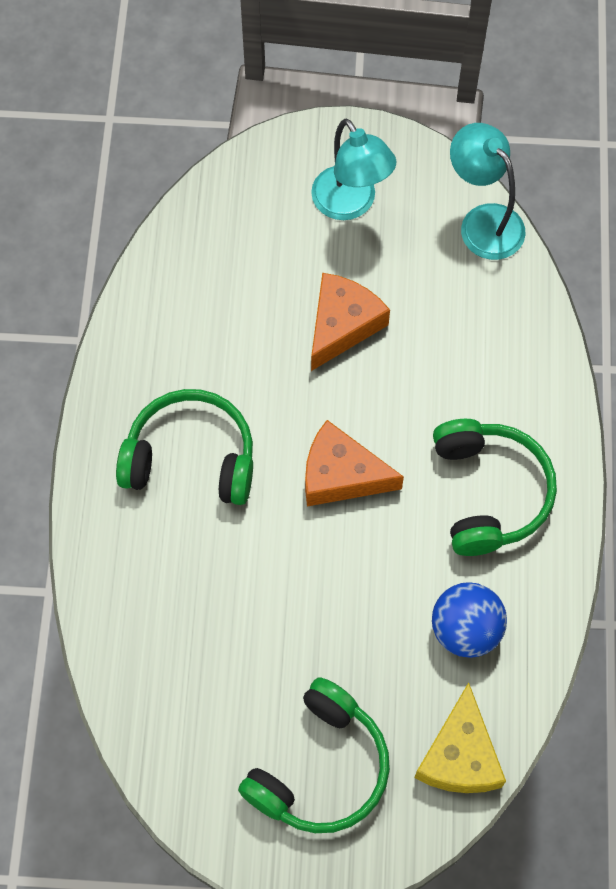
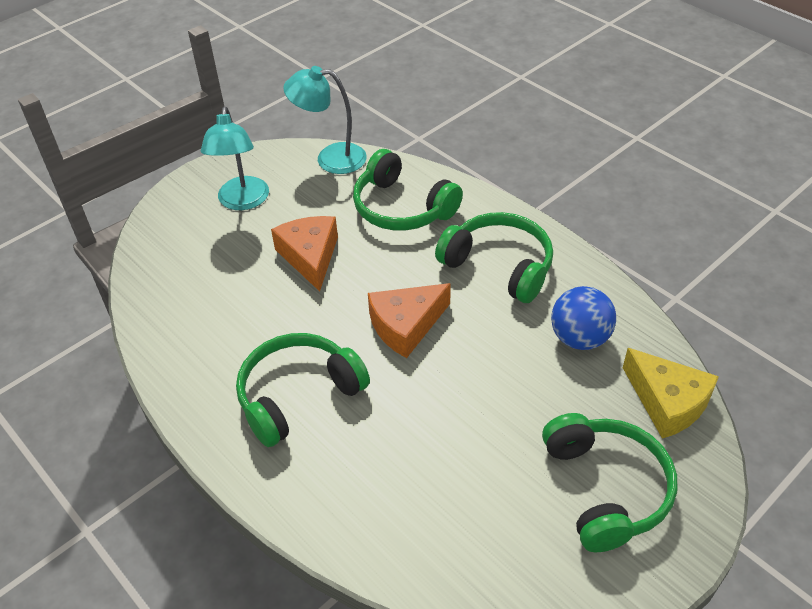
camera: 45 degrees left, 20 degrees down
turquoise lamp [311,118,396,220] -> turquoise lamp turned 75 degrees clockwise [201,107,269,210]
none -> green headphones [353,149,463,231]

